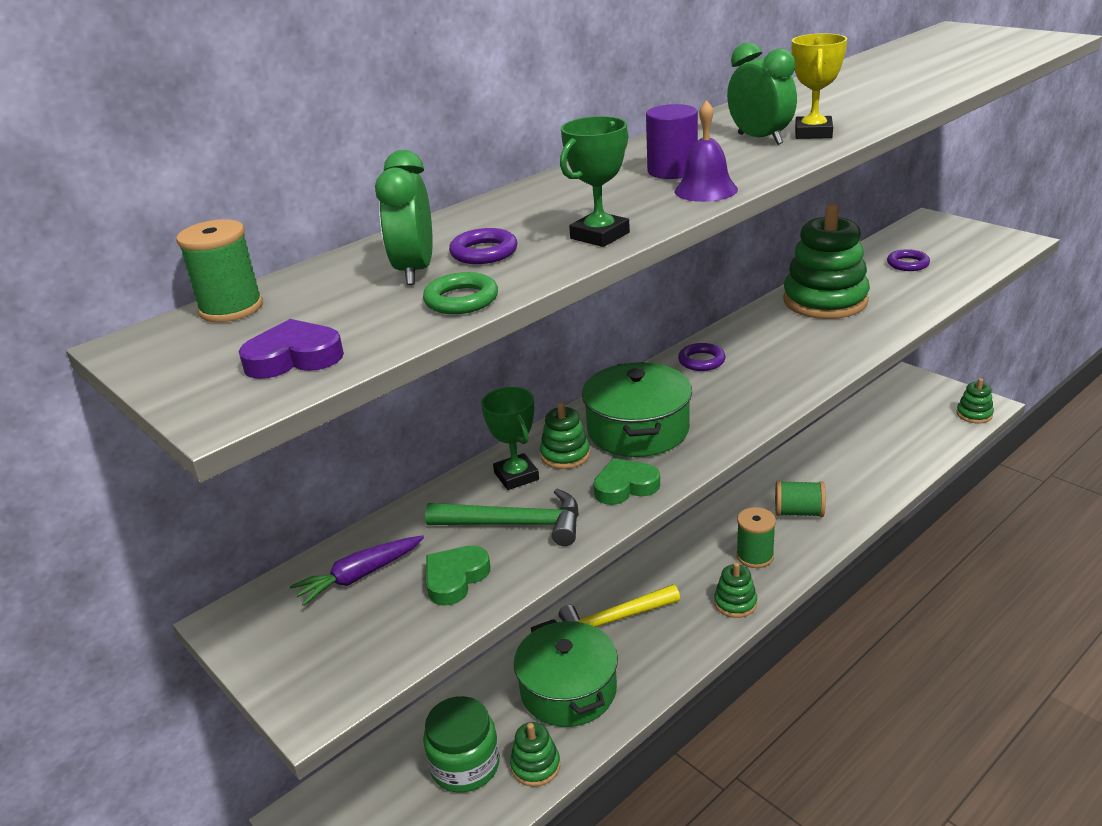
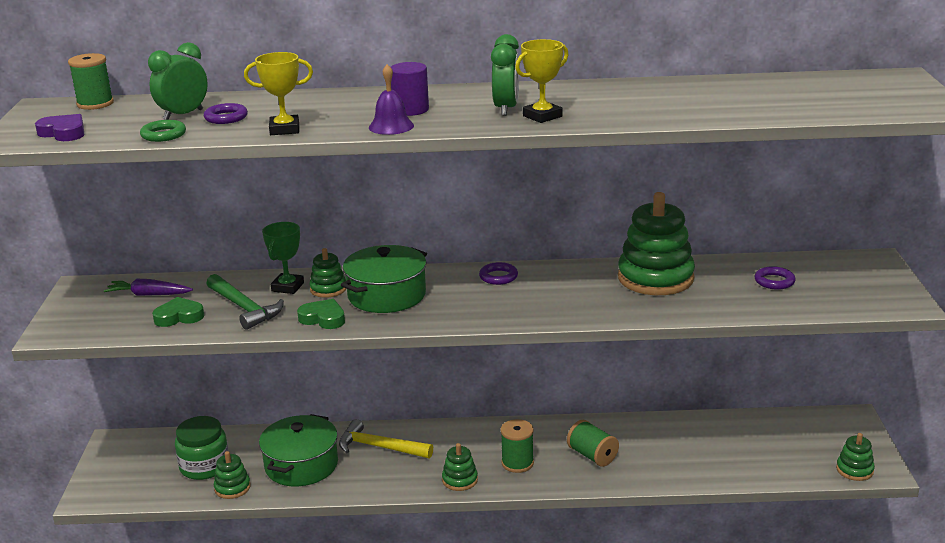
camera: 40 degrees right, 5 degrees down
green trophy [560,116,630,247] -> yellow trophy [244,52,313,135]

